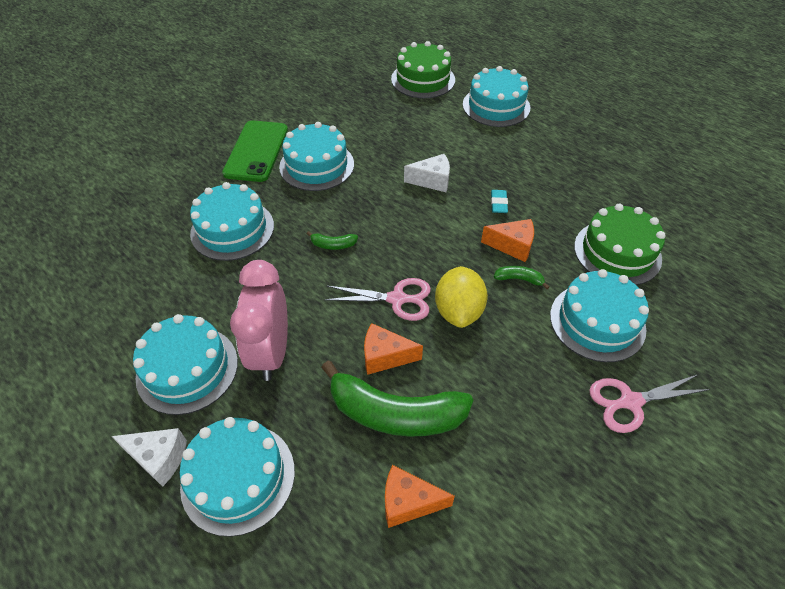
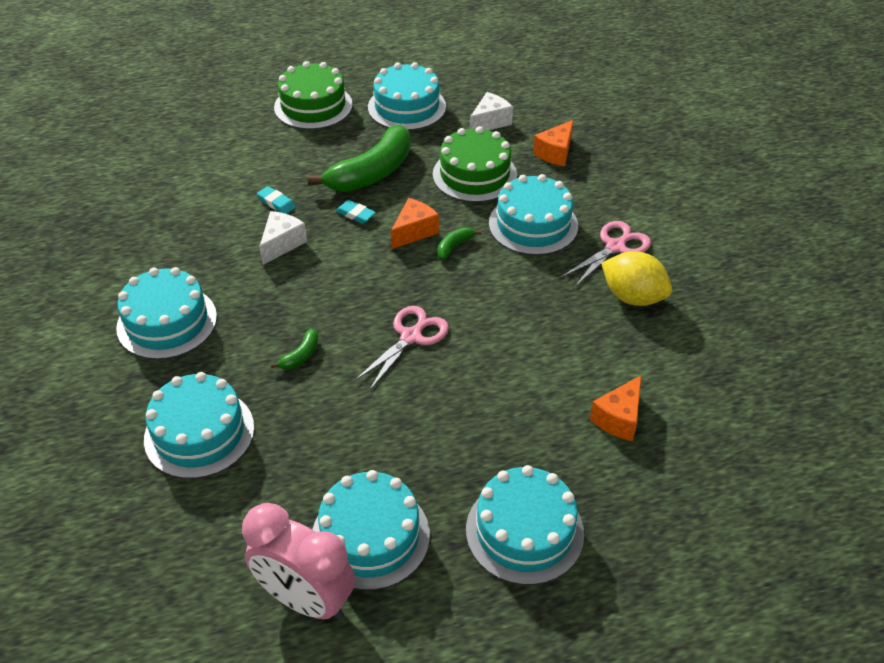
camera: 60 degrees left, 5 degrees down
white cheese [111,428,187,487] -> white cheese moved to [470,92,513,130]
green phone [222,121,288,182] -> none
pink clock [230,260,288,381] -> pink clock moved to [242,503,355,620]
green banana [321,360,473,437] -> green banana moved to [307,125,411,192]
orange cheese [364,323,423,375] -> orange cheese moved to [533,120,573,166]
green cake [391,41,455,98] -> green cake moved to [274,61,353,130]
yellow lemon [435,266,488,328] -> yellow lemon moved to [601,251,672,306]
turquoise cake [463,66,530,127] -> turquoise cake moved to [368,62,446,130]
pink scissors [589,374,710,433] -> pink scissors turned 150 degrees counterclockwise [562,221,651,287]
none -> turquoise eraser [257,186,296,214]

